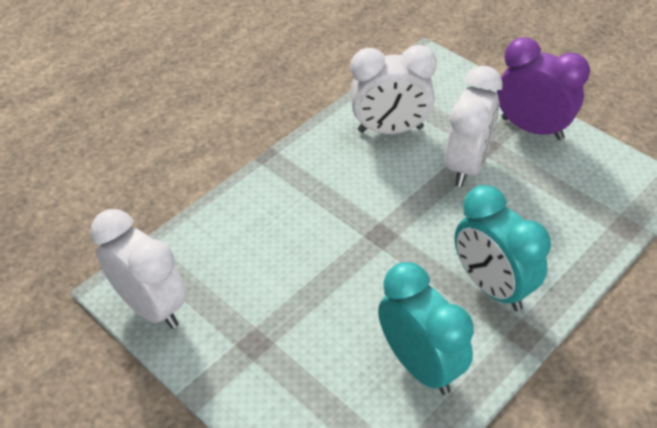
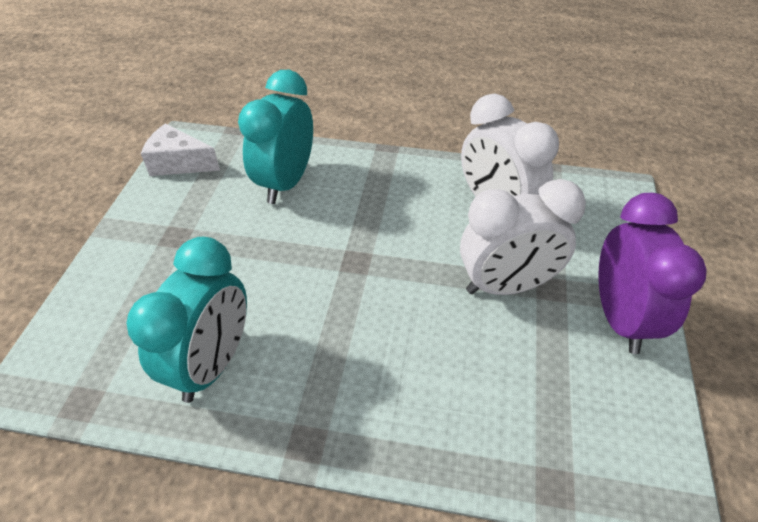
camera: 55 degrees right, 0 degrees up
white clock [90,209,187,329] -> white cheese [141,123,220,176]
turquoise clock [455,185,551,311] -> turquoise clock moved to [238,70,313,204]

